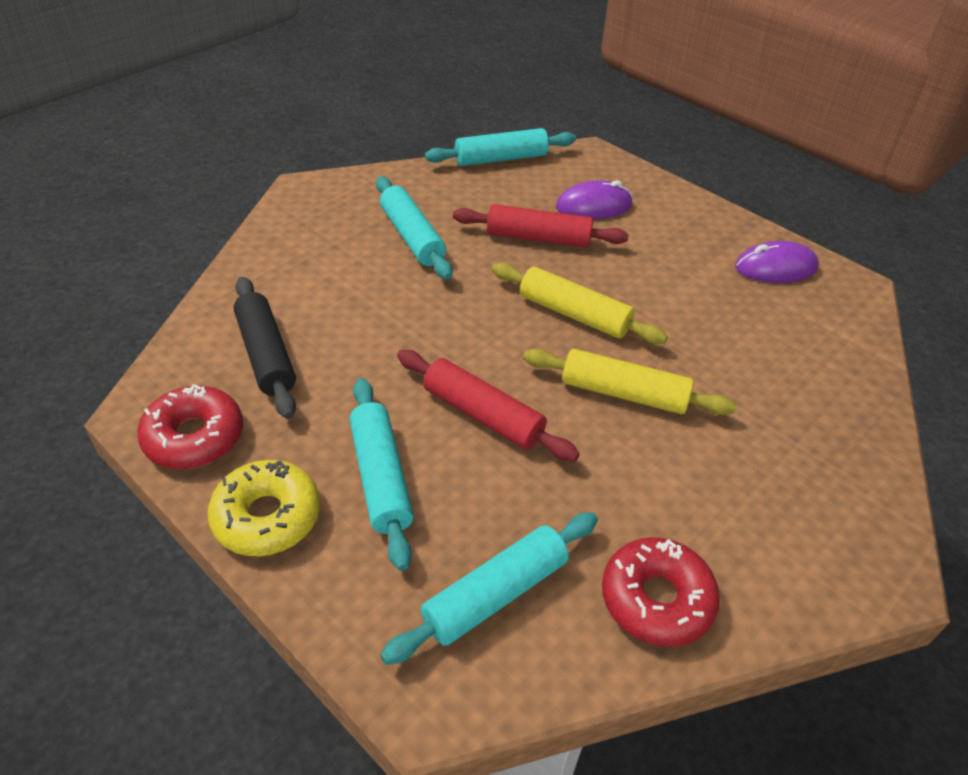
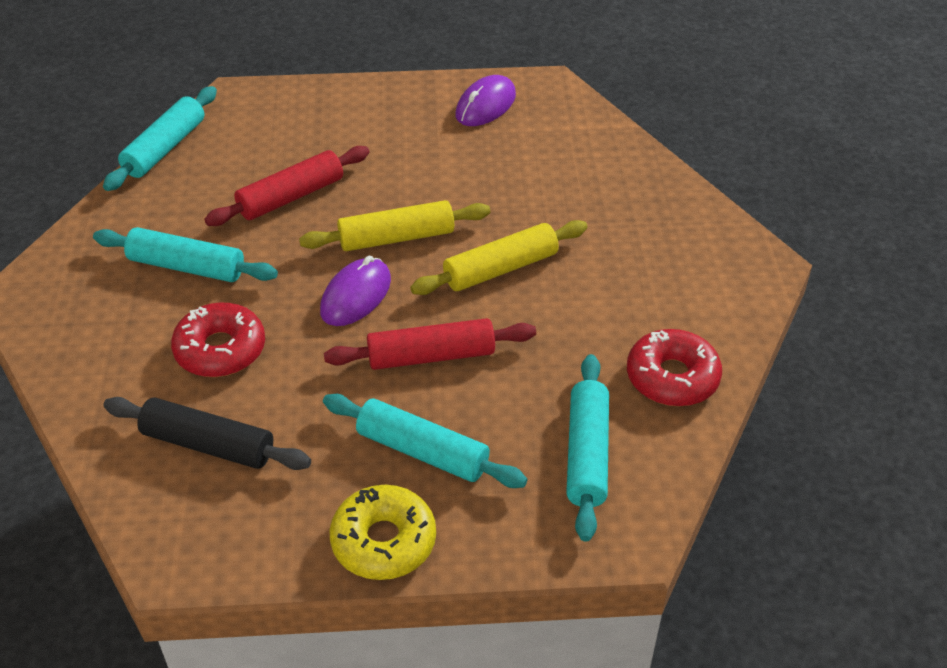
camera: 45 degrees left, 0 degrees up
red donut [137,384,243,469] -> red donut moved to [171,303,265,377]
purple mouse [556,180,632,219] -> purple mouse moved to [320,256,391,326]

